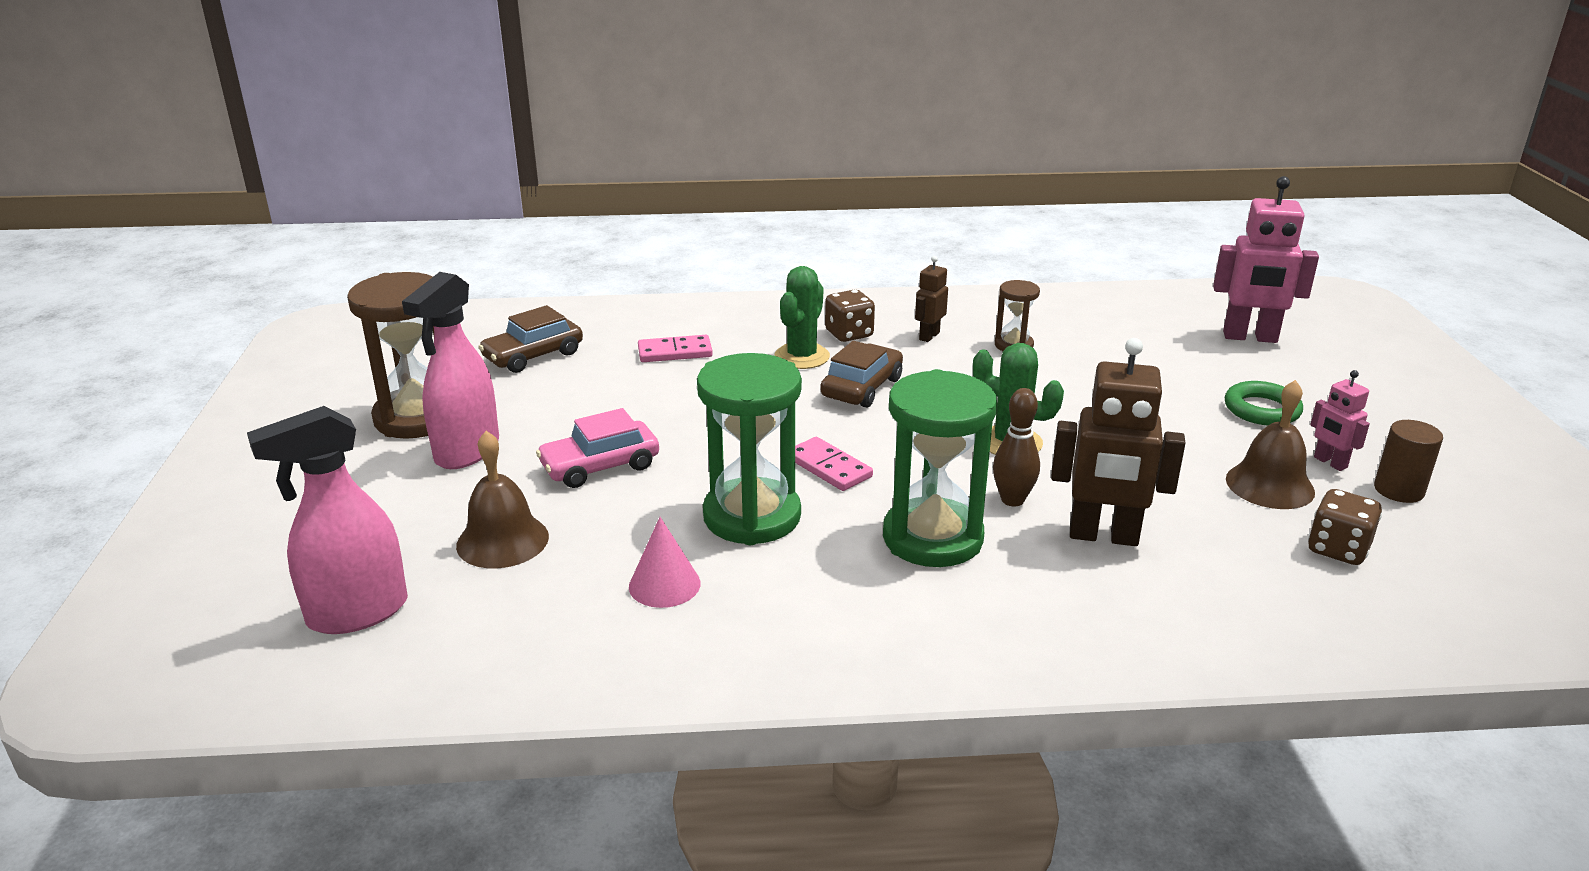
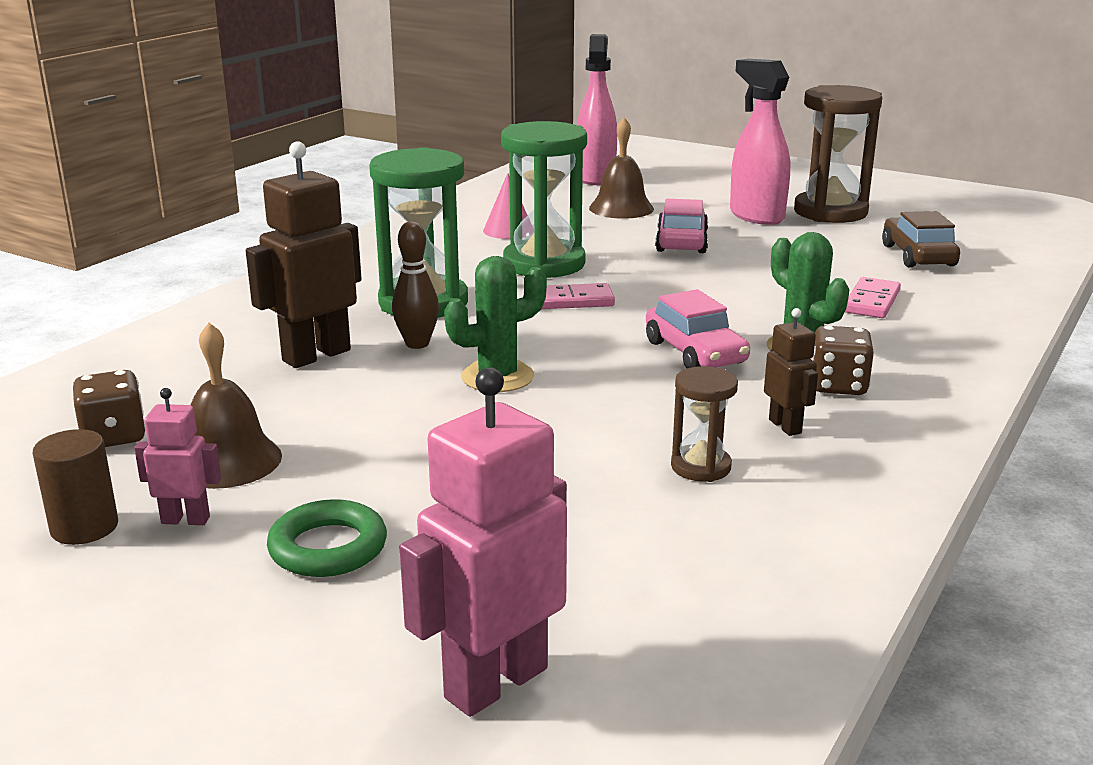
camera: 125 degrees right, 5 degrees down
brown car [820,341,903,408] -> pink car [646,289,750,369]

